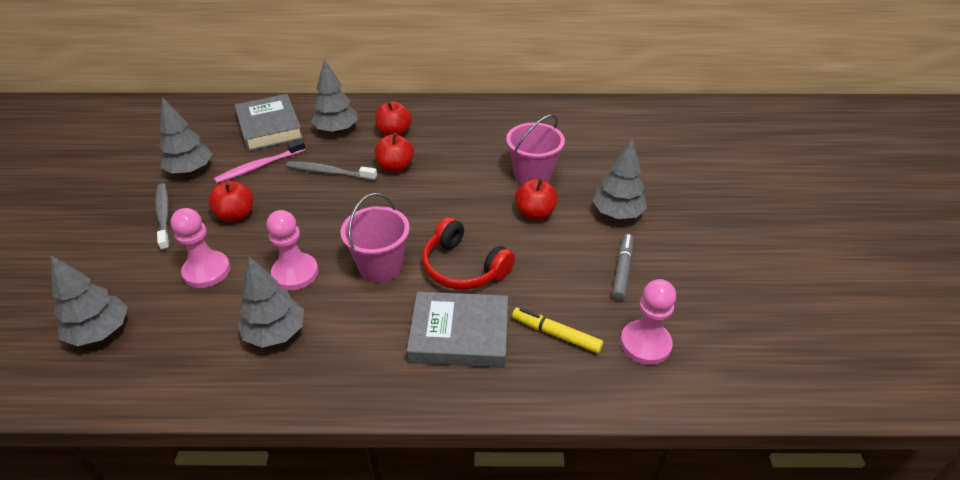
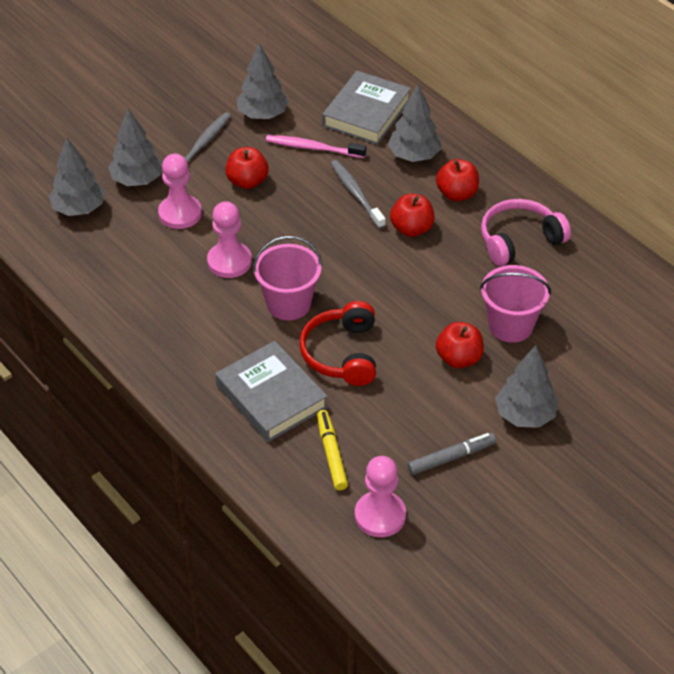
camera: 50 degrees right, 5 degrees up
grey tree [238,257,304,348] -> grey tree moved to [108,109,163,186]
none -> pink headphones [481,199,571,266]

